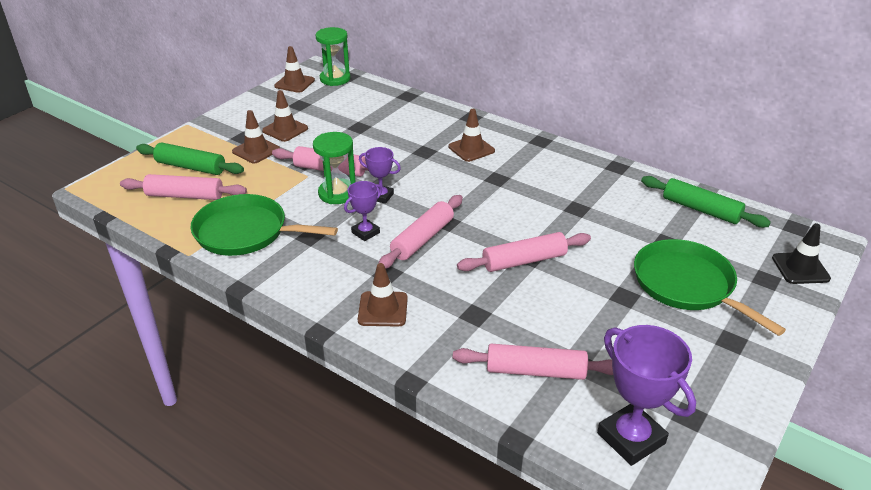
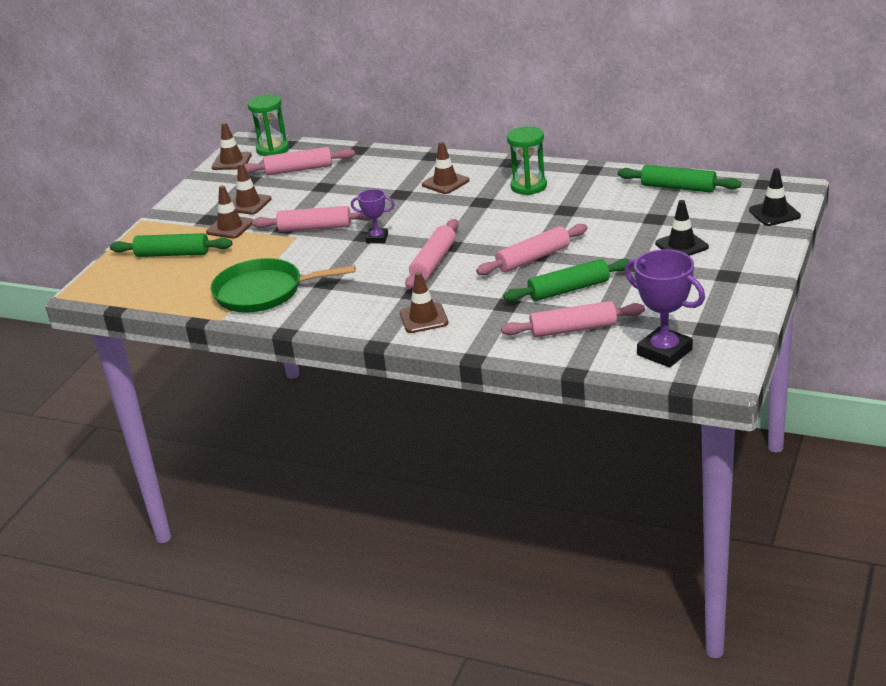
camera: 10 degrees left, 5 degrees down
pink rolling pin [120,174,247,200] -> pink rolling pin moved to [244,147,355,175]
green hourglass [313,132,356,204] -> green hourglass moved to [507,126,547,195]
purple trophy [344,181,382,241] -> none
green pan [634,239,786,336] -> black traffic cone [655,200,709,256]
none -> green rolling pin [503,258,630,302]

